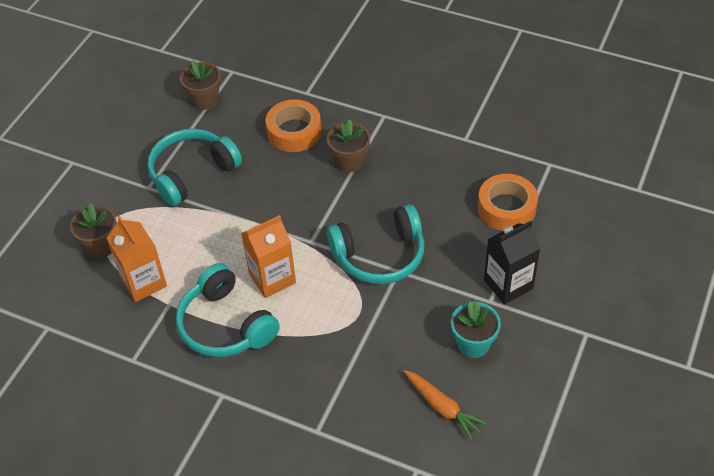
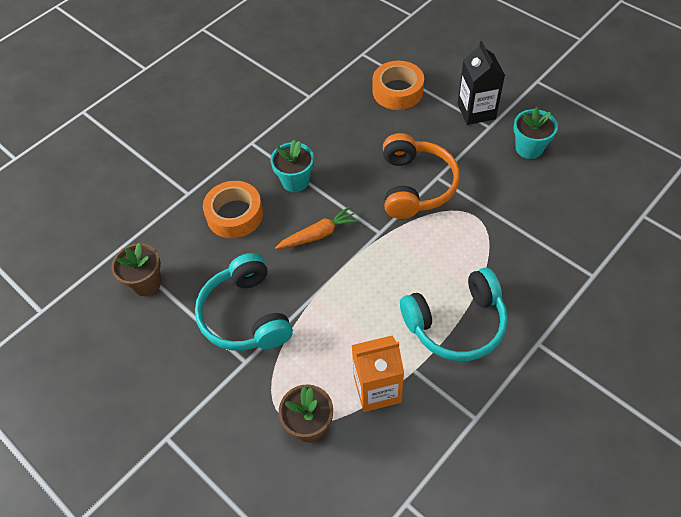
camera: 70 degrees left, 5 degrees up
orange carton [241,215,296,298] -> none
brown flower pot [327,119,370,173] -> turquoise flower pot [270,139,314,192]
turquoise headphones [327,204,425,284] -> orange headphones [383,133,460,219]
orange carrot [403,370,487,440] -> orange carrot moved to [275,206,359,249]

